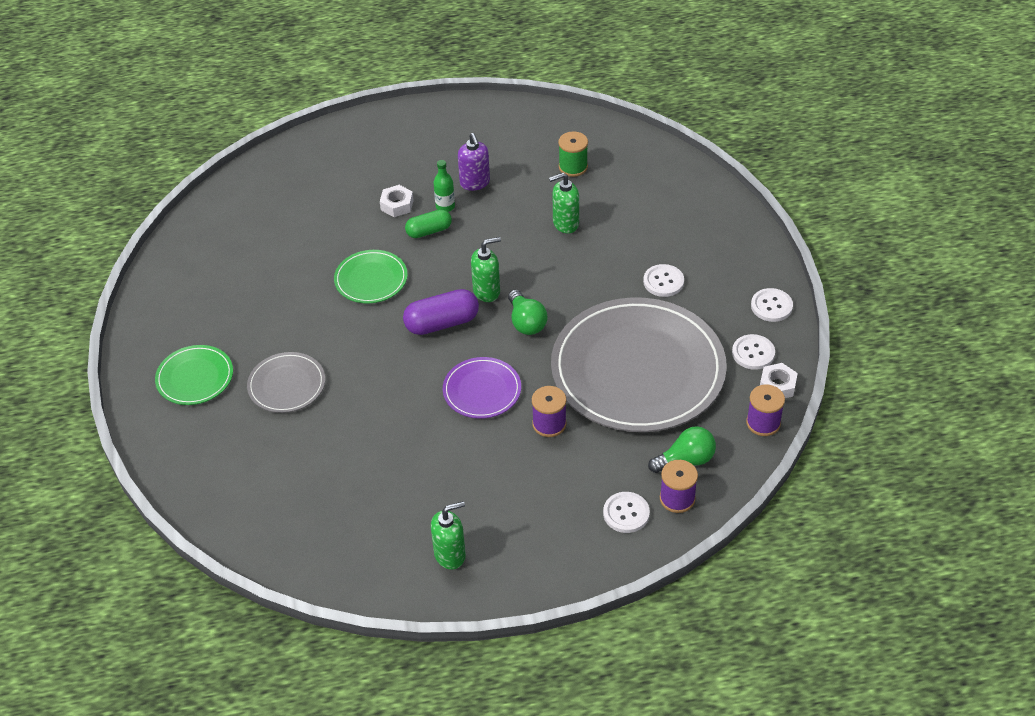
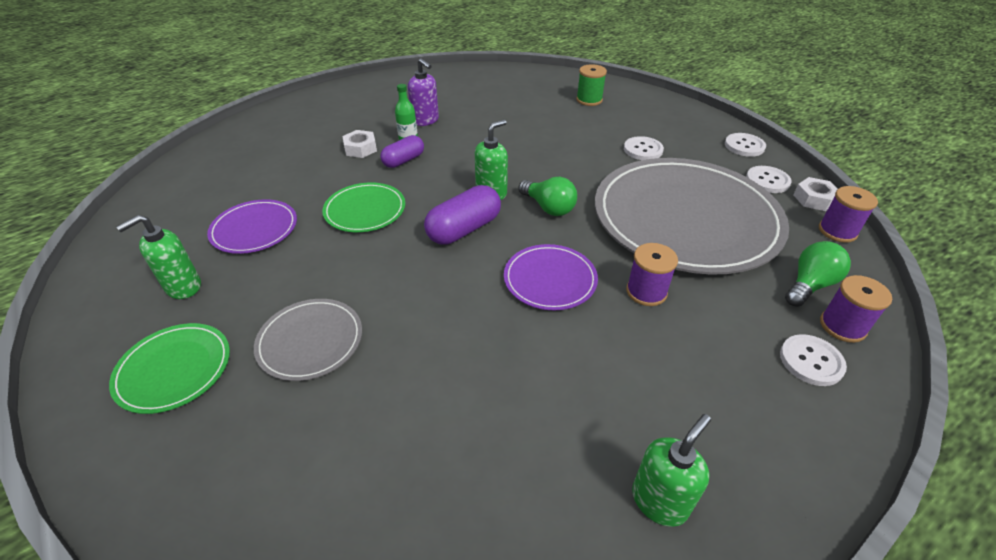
camera: 25 degrees left, 5 degrees down
green capsule [405,209,452,238] -> purple capsule [380,135,424,168]
green soap dispenser [549,173,579,233] -> green soap dispenser moved to [116,215,201,299]
green spool [558,131,588,177] -> green spool moved to [576,64,607,106]
none -> purple plate [207,199,297,254]

